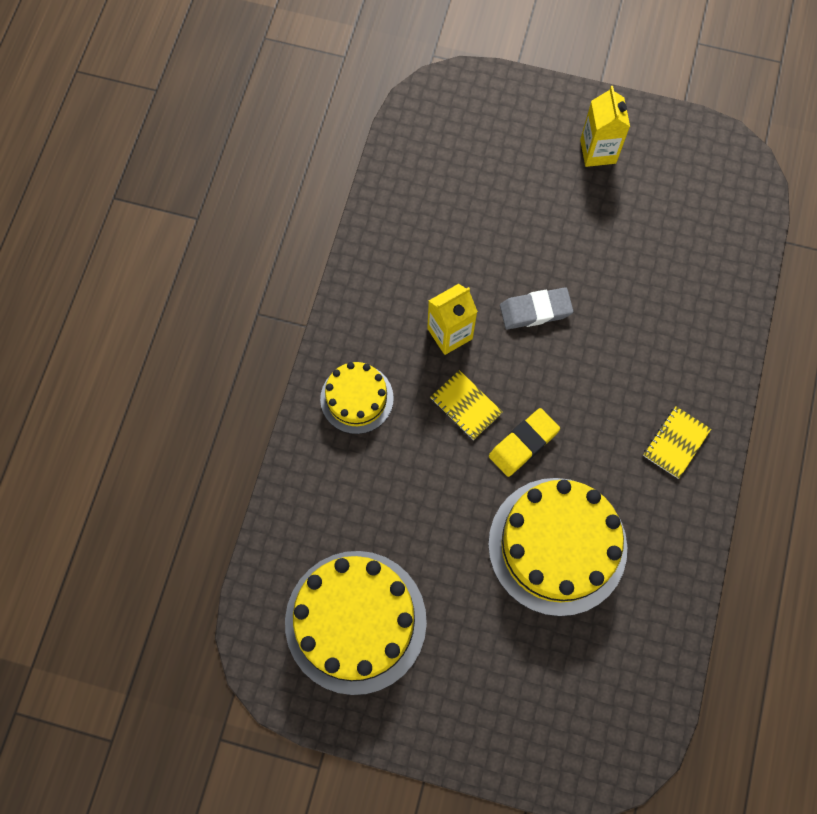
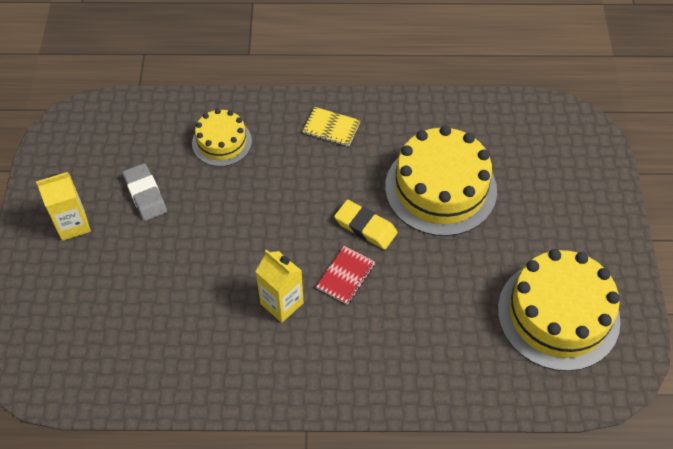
camera: 105 degrees left, 15 degrees down
yellow cake [320,362,394,434] -> yellow cake moved to [192,109,252,167]
yellow notebook [430,370,503,440] -> red notebook [316,246,375,305]
grey eraser [500,287,573,329] -> grey eraser moved to [123,163,167,221]

